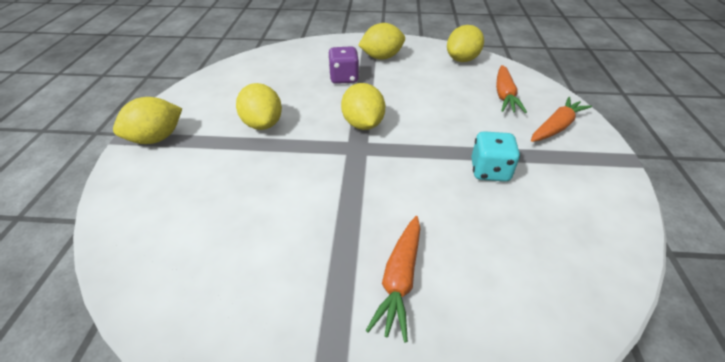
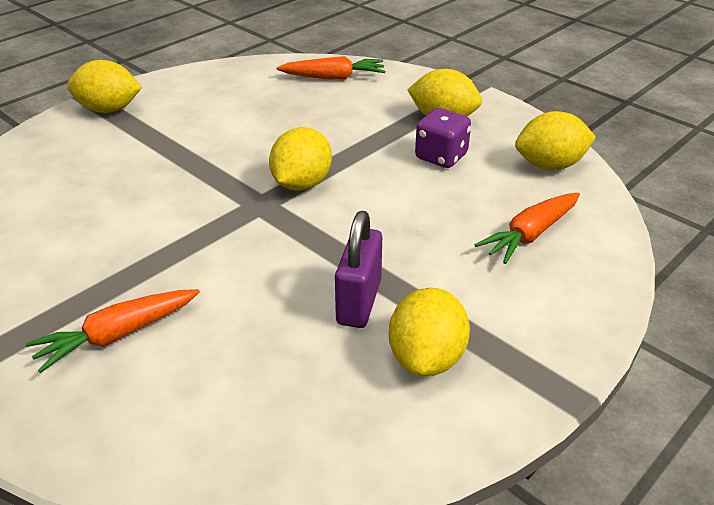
camera: 40 degrees right, 5 degrees down
yellow lemon [236,83,282,130] -> yellow lemon moved to [389,287,470,376]
purple dice [328,46,359,84] -> purple dice moved to [415,108,471,168]
turquoise dice [471,131,520,182] -> purple padlock [335,211,382,328]
orange carrot [531,97,592,142] -> orange carrot moved to [276,56,385,80]

